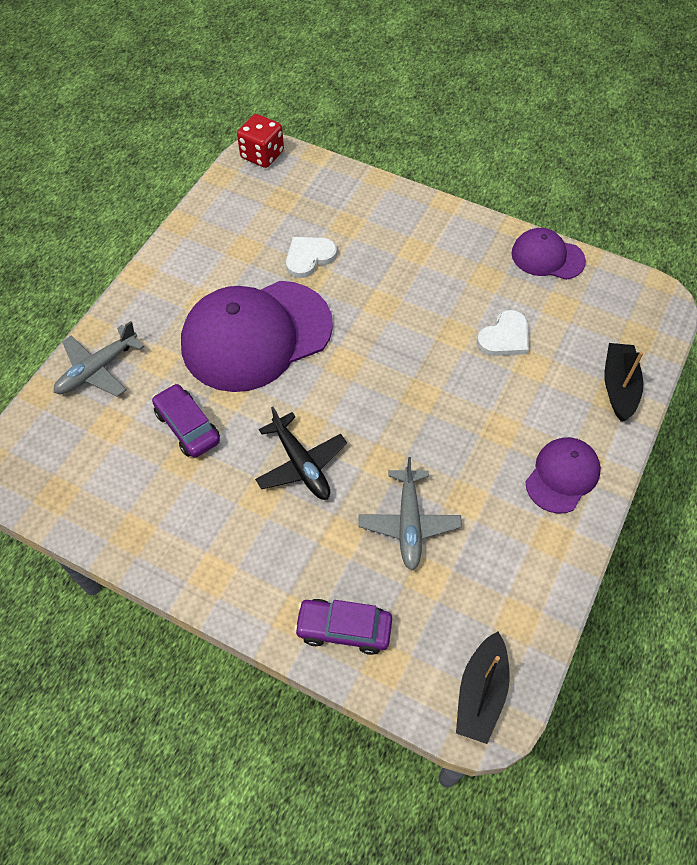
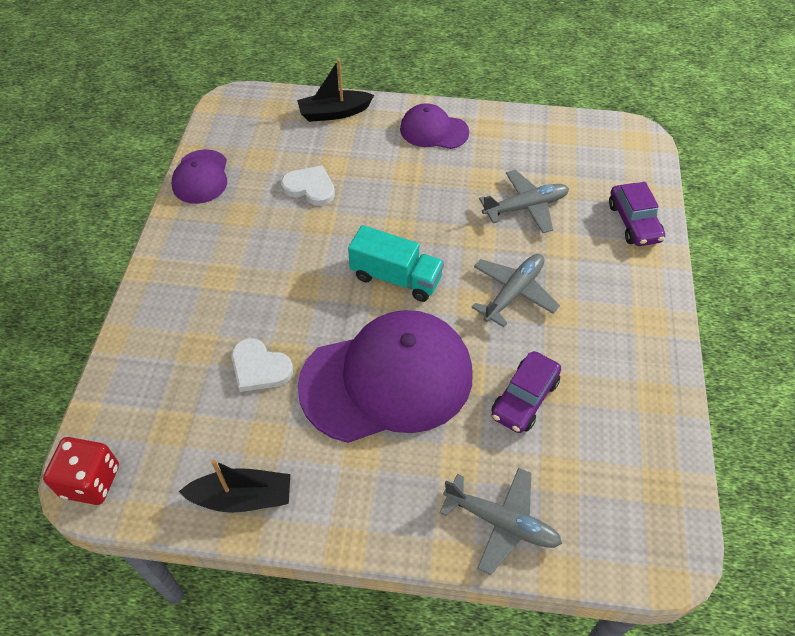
camera: 110 degrees left, 5 degrees down
purple cap [181,281,333,392] -> purple cap turned 60 degrees counterclockwise [298,310,473,443]
black plane [255,407,347,500] -> grey plane [472,254,560,327]
black boat [456,631,510,744] -> black boat moved to [179,460,290,513]
none -> turquoise truck [348,225,444,302]

